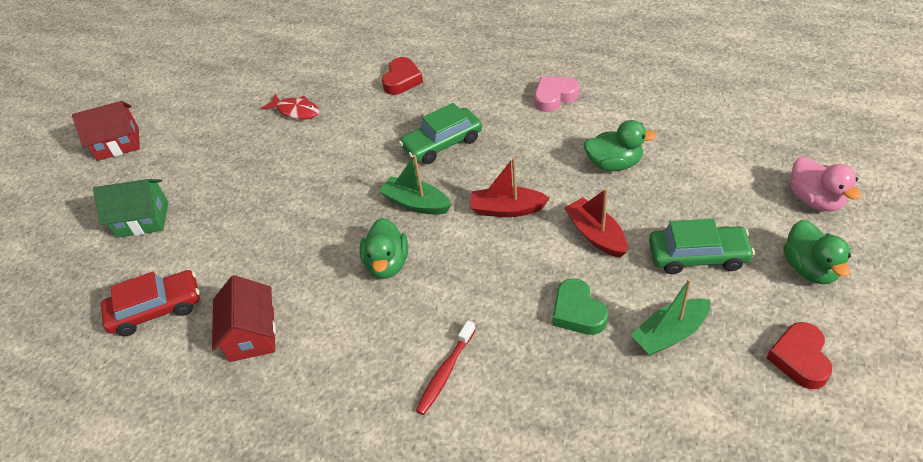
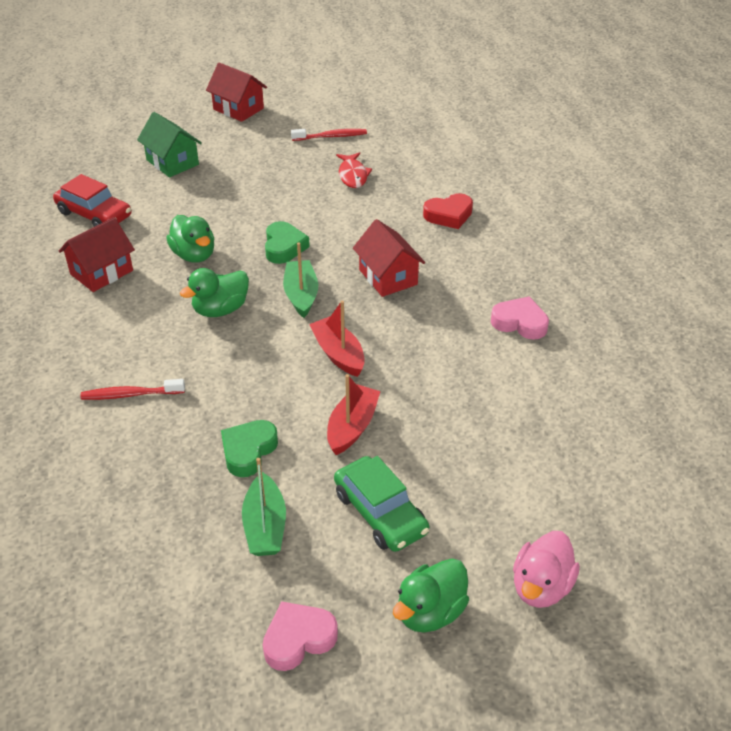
camera: 50 degrees right, 5 degrees down
green car [399,103,482,164] -> red house [353,219,425,297]
green duck [584,120,656,171] -> green duck moved to [166,215,214,263]
green boat [631,278,710,356] -> green boat turned 120 degrees counterclockwise [242,458,286,556]
red heart [767,322,832,389] -> pink heart [263,601,338,671]
none -> green heart [265,221,310,264]
none -> red toothbrush [291,129,367,141]

